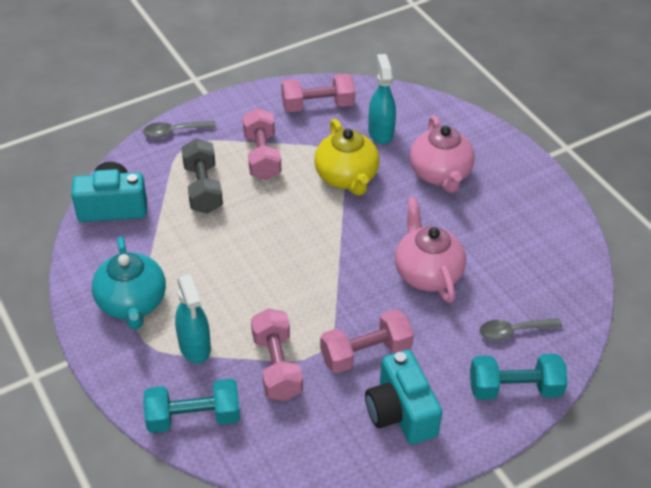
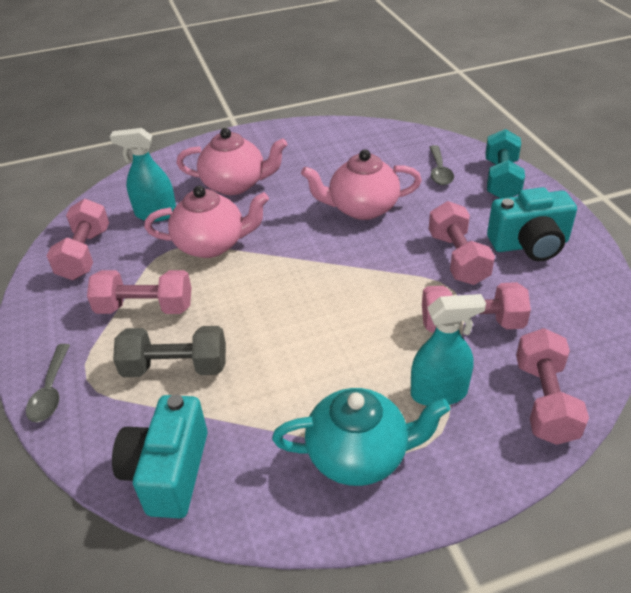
camera: 75 degrees left, 5 degrees down
turquoise dumbbell [143,378,240,433] -> pink dumbbell [516,328,589,445]
yellow teapot [314,119,380,196] -> pink teapot [144,186,269,258]

